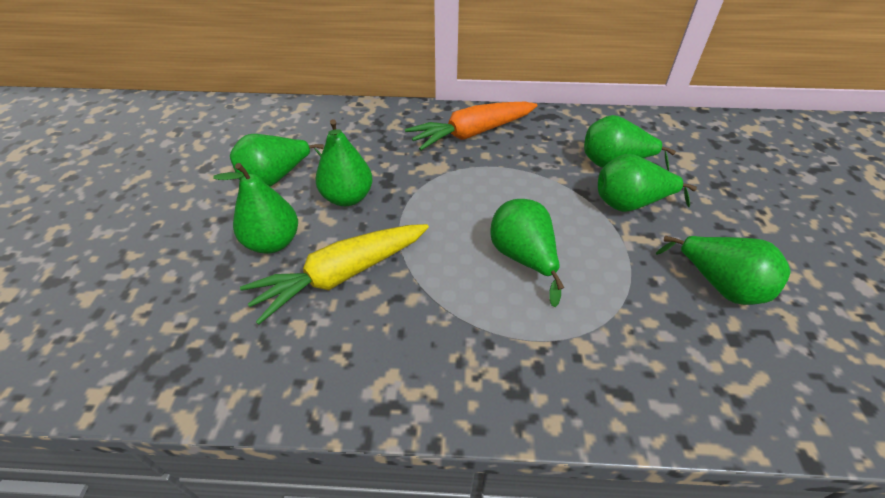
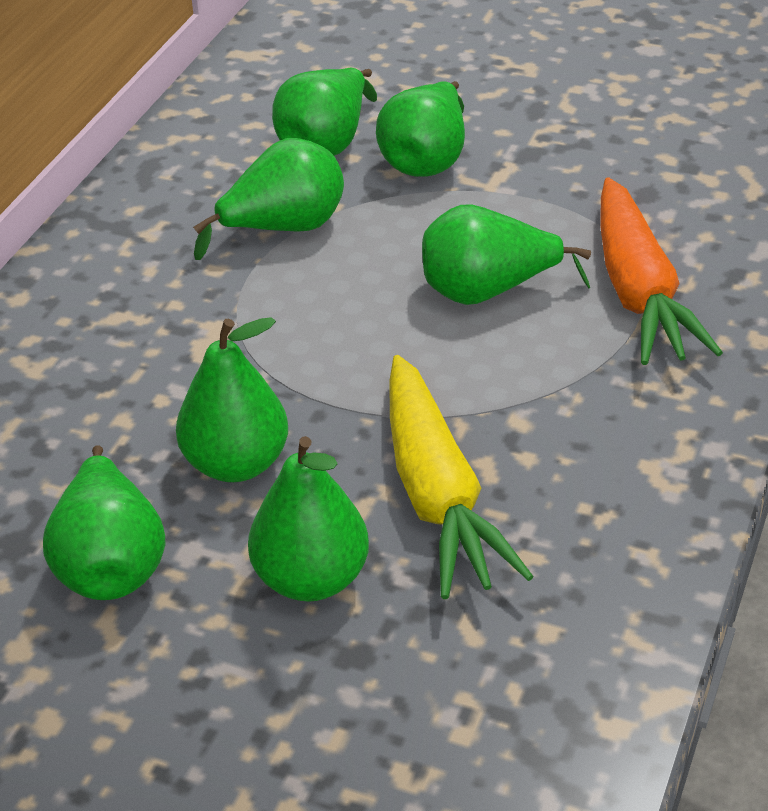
camera: 70 degrees left, 5 degrees down
orange carrot [405,102,538,150] -> orange carrot moved to [600,177,723,365]
green pear [656,236,791,305] -> green pear moved to [193,138,344,260]

